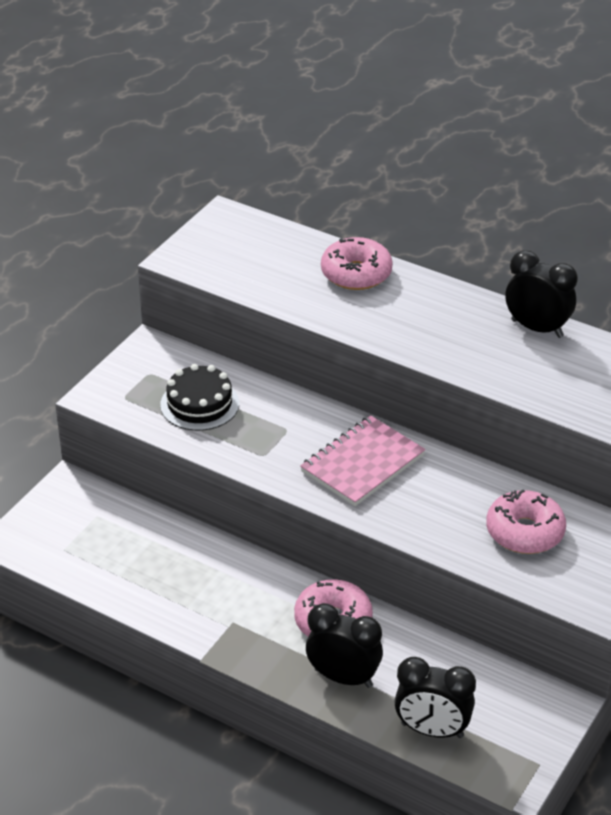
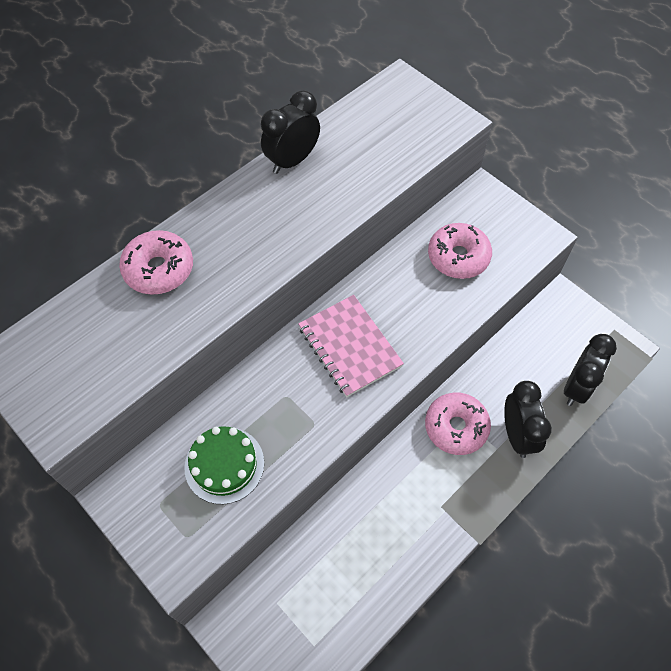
camera: 75 degrees left, 20 degrees up
black cake [160,364,239,431] -> green cake [184,427,264,504]
black clock [306,603,383,688] -> black clock turned 135 degrees clockwise [504,381,552,458]

